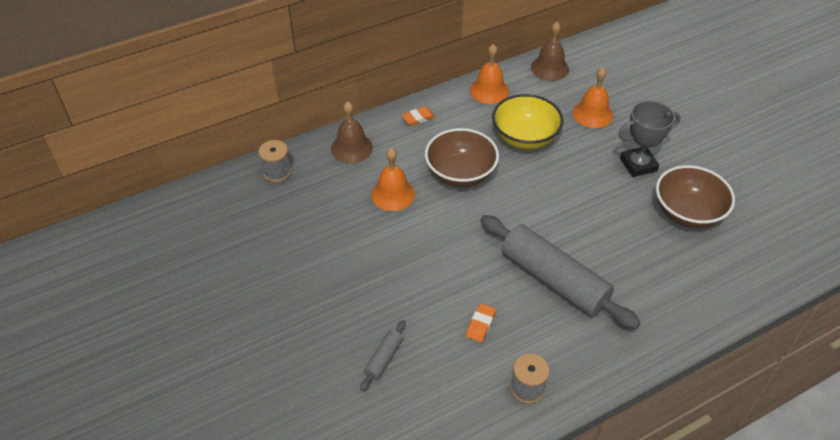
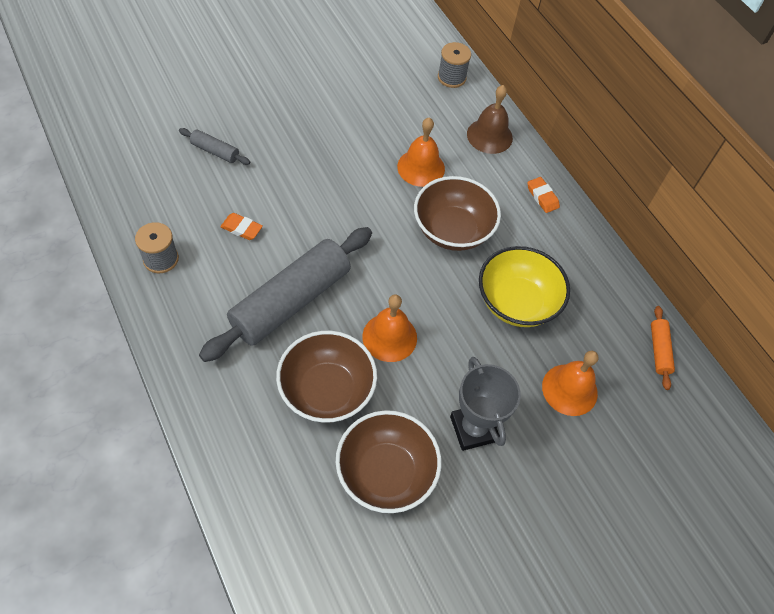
camera: 85 degrees right, 10 degrees up
orange bell [470,44,509,104] -> orange bell moved to [362,294,417,362]
brown bell [531,22,569,81] -> orange rolling pin [651,306,675,390]
none -> brown bowl [276,331,377,423]

